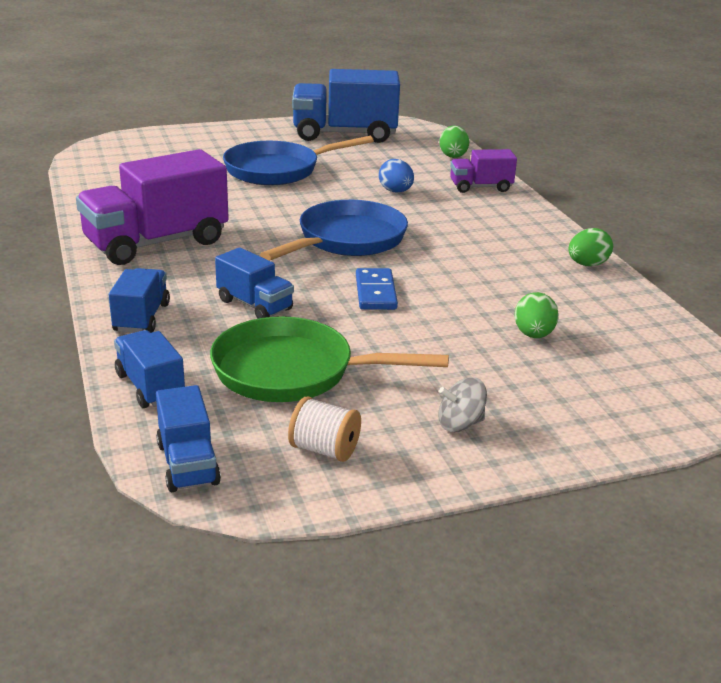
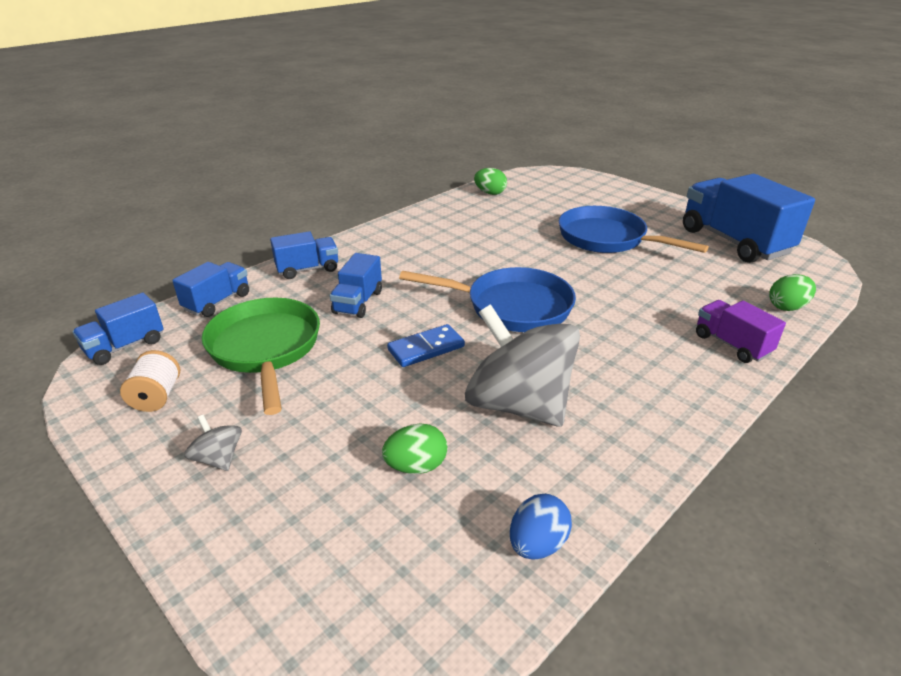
camera: 65 degrees right, 5 degrees up
purple truck [76,149,229,265] -> none
blue egg [379,159,414,193] -> blue egg moved to [510,494,572,560]
green egg [569,228,613,266] -> green egg moved to [474,168,507,195]
none -> grey spinning top [465,304,580,427]

